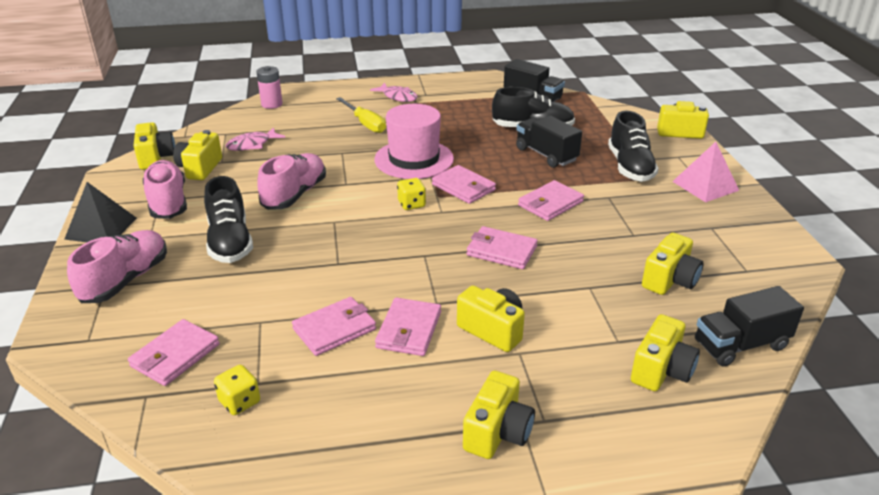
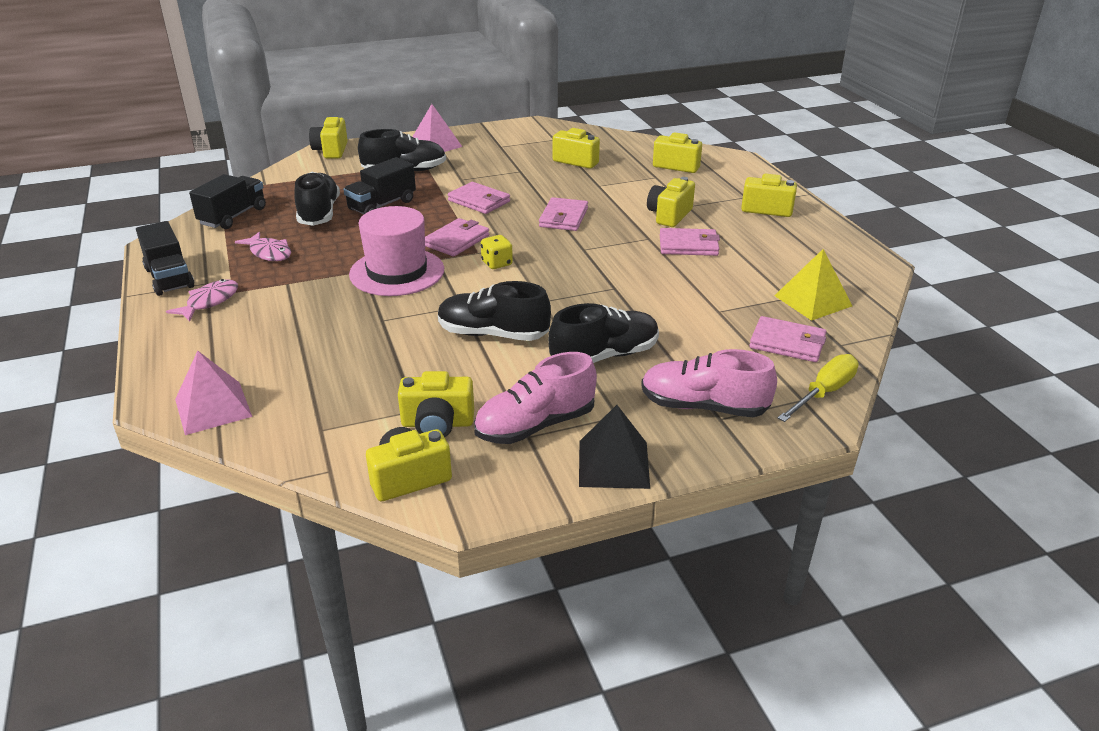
camera: 100 degrees left, 0 degrees up
yellow dice [214,365,260,415] -> yellow pyramid [774,249,852,321]
pink fish [226,127,285,151] -> pink fish moved to [235,232,291,261]
pink battery [256,66,283,109] -> pink pyramid [175,351,252,435]
pink shoe [258,153,326,210] -> black shoe [438,281,551,341]
pink wallet [292,297,376,356] -> none
yellow screwdriver [336,97,386,133] -> yellow screwdriver moved to [777,354,859,422]
black truck [695,286,804,366] -> black truck moved to [136,221,195,296]

